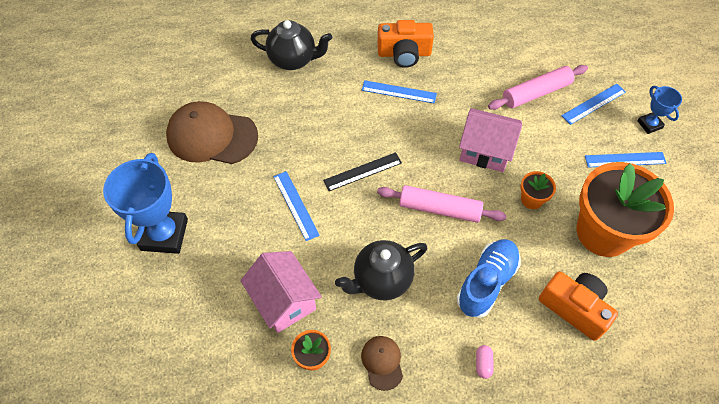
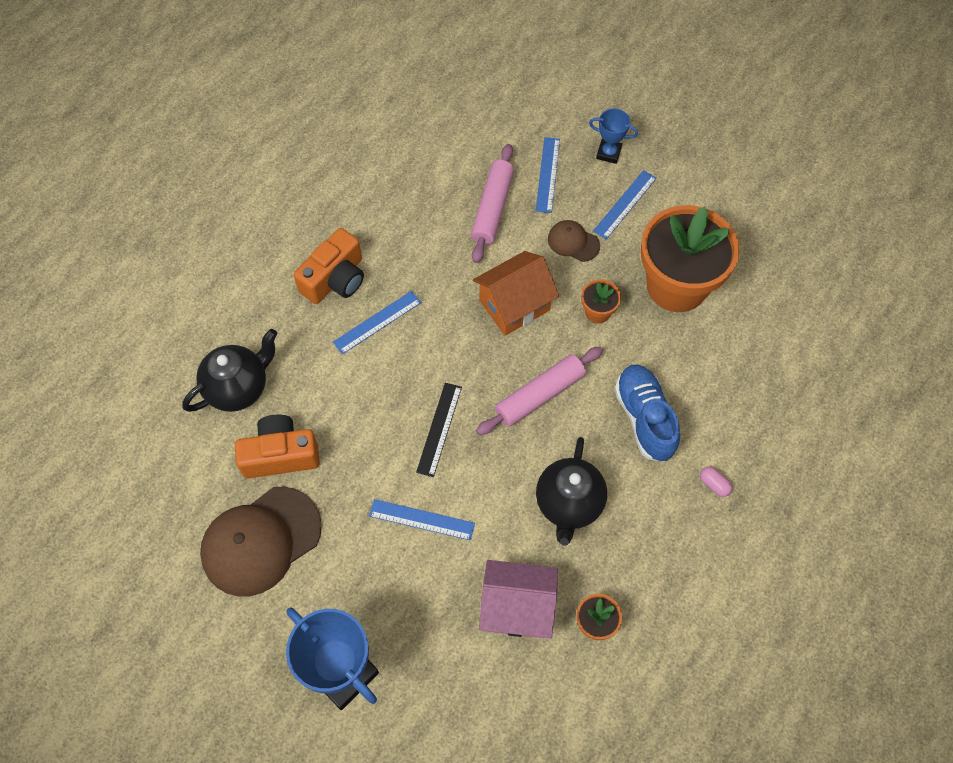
camera: 50 degrees left, 5 degrees up
brown cap [361,336,403,391] -> brown cap moved to [548,220,600,262]
pink house [459,108,522,172] -> orange house [473,251,559,336]
orange camera [539,271,618,341] -> orange camera moved to [235,415,320,478]

